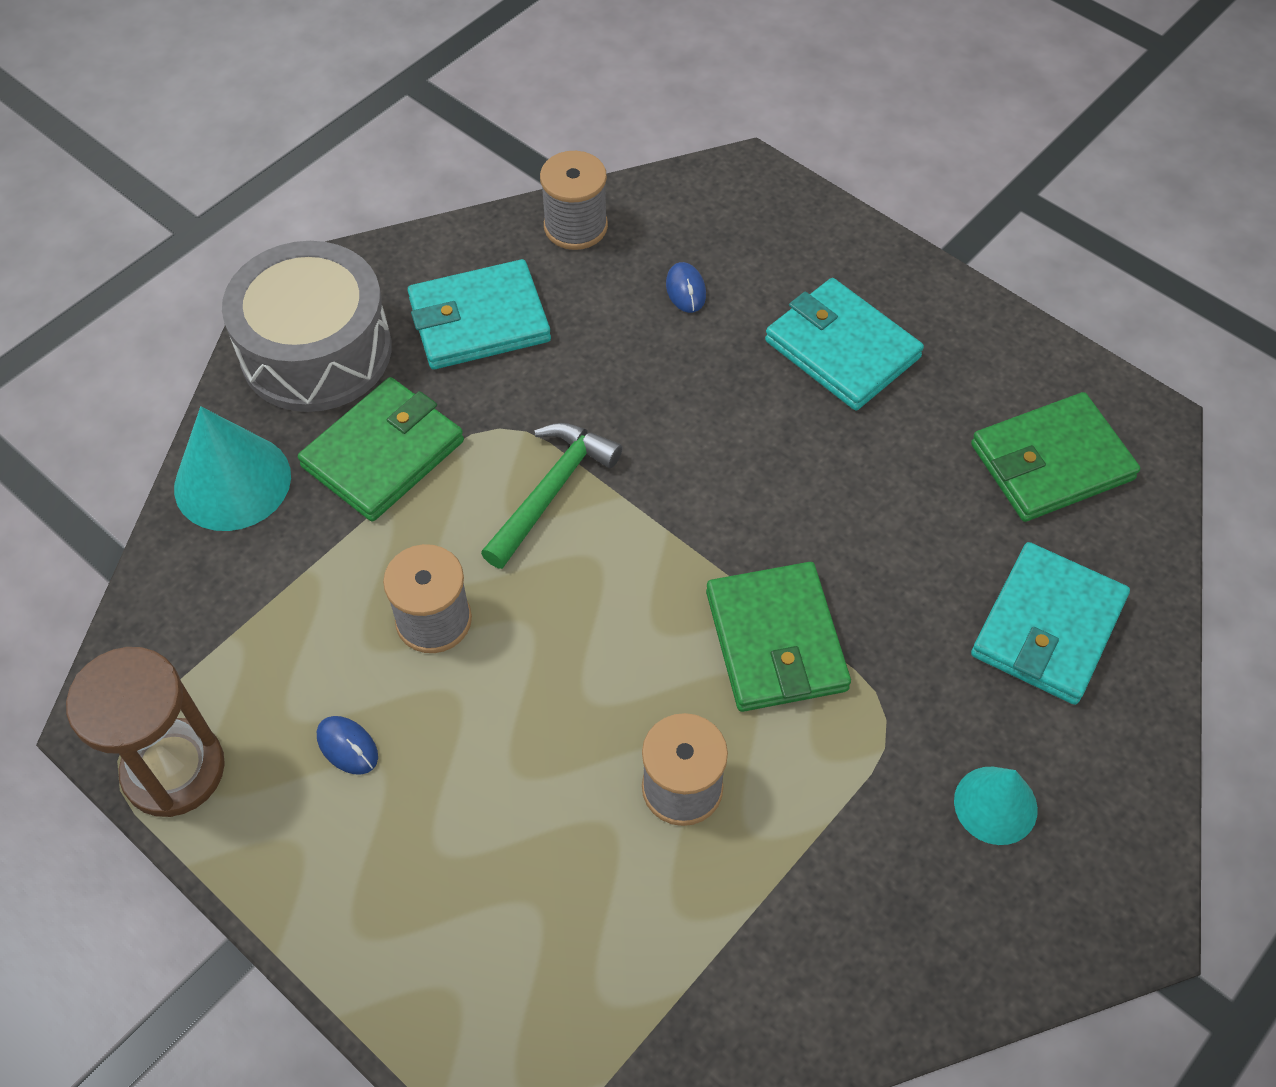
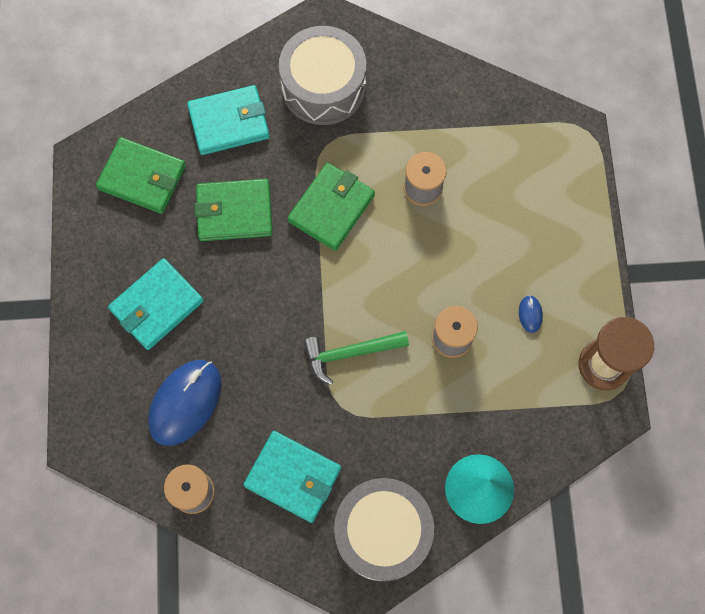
camera: 135 degrees left, 15 degrees up
green wallet [298,377,464,522] -> green wallet moved to [194,179,273,241]
blue mouse [666,262,706,313] -> blue mouse [148,360,222,446], size x2.42
turquoise wallet [765,278,924,410] -> turquoise wallet turned 45 degrees clockwise [108,258,203,350]
turquoise cone [954,767,1038,845] -> grey drum [279,26,366,125]

